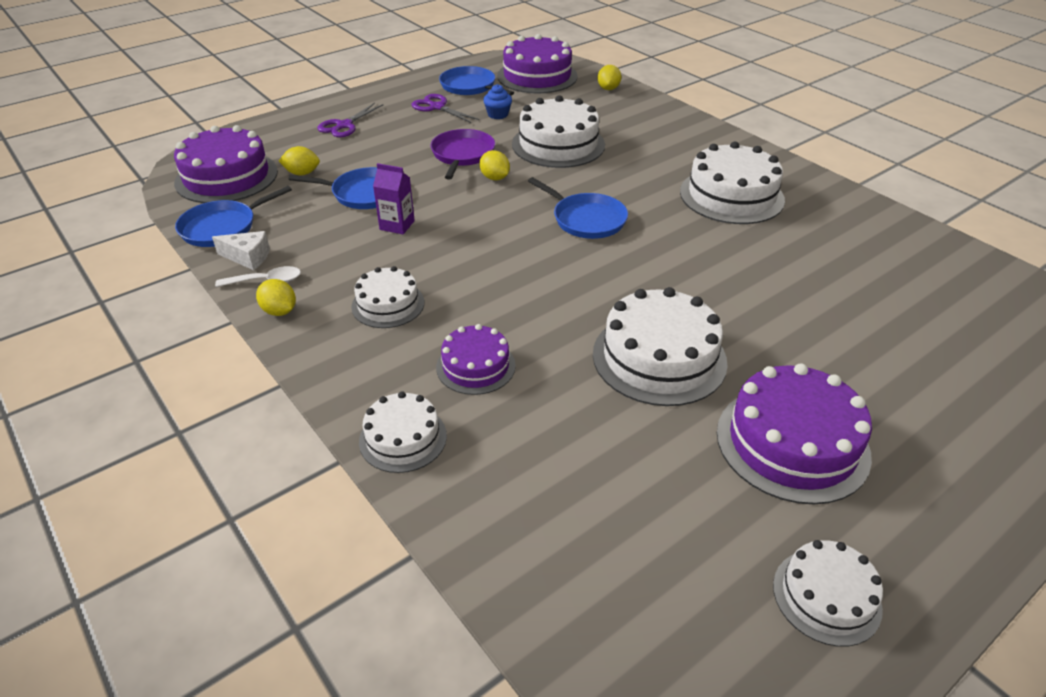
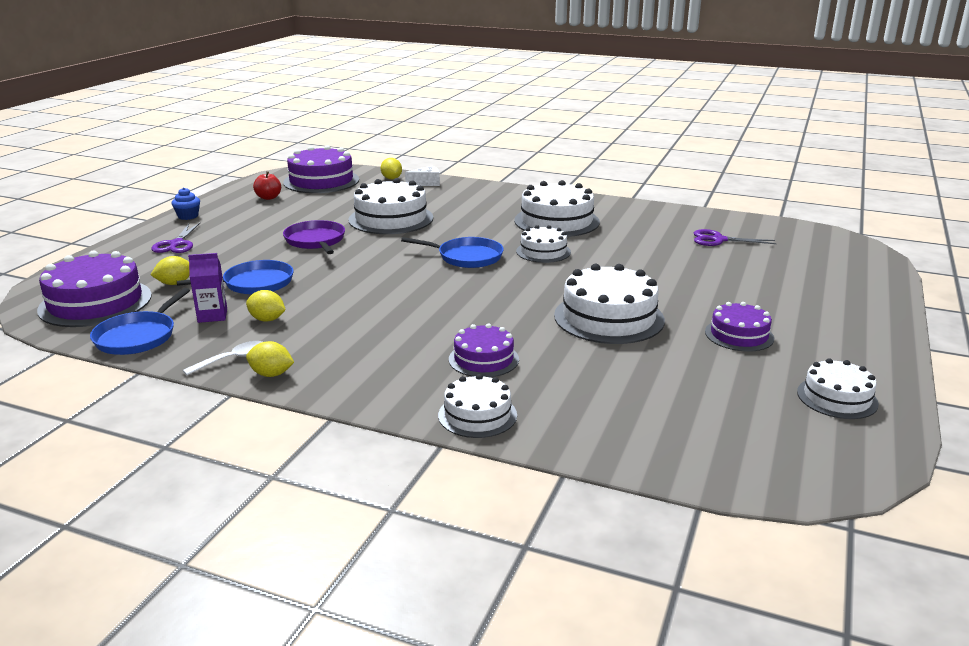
camera: 30 degrees left, 15 degrees down
white cheese [212,231,270,270] -> white cheese moved to [405,165,440,186]
white cake [351,266,424,328] -> white cake moved to [516,225,571,263]
purple carton [373,163,415,234] -> purple carton moved to [188,253,227,323]
purple scissors [412,94,479,123] -> purple scissors moved to [694,229,777,246]
blue pan [439,66,514,95] -> red apple [253,171,281,200]
yellow lemon [479,150,510,180] -> yellow lemon moved to [246,290,286,321]
blue cupcake [483,84,512,119] -> blue cupcake moved to [172,188,200,220]
purple cake [717,363,872,504] -> purple cake [705,302,774,352], size x0.59

